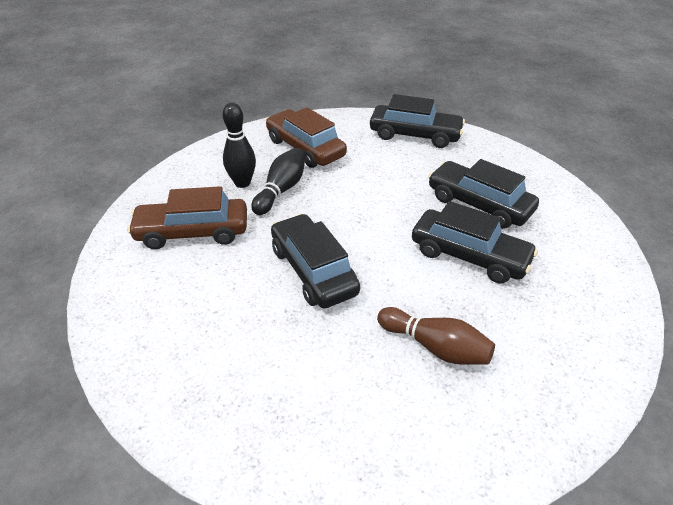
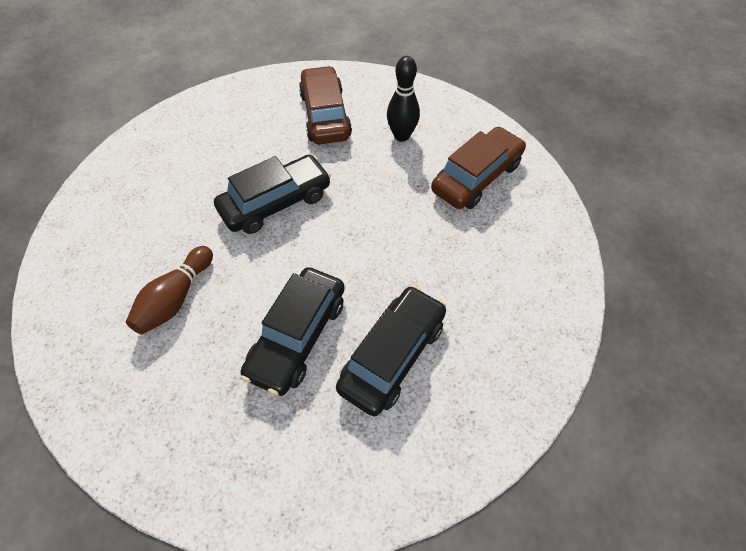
camera: 85 degrees right, 15 degrees up
black bowling pin [251,148,306,215] -> none
black car [370,94,465,148] -> none

